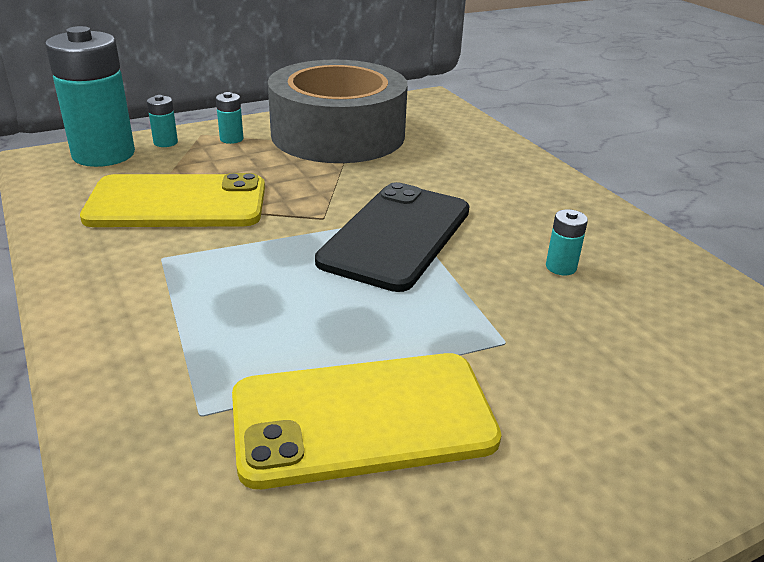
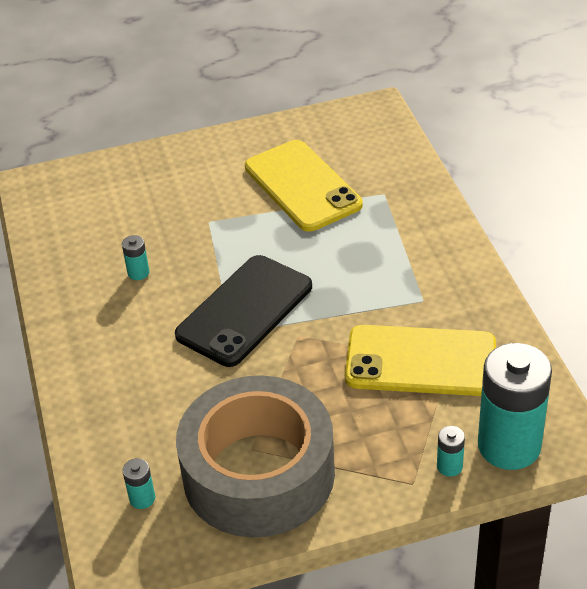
camera: 165 degrees left, 10 degrees up
turquoise battery [216,92,243,144] -> turquoise battery moved to [122,458,155,509]
yellow phone [232,353,501,489] -> yellow phone turned 60 degrees clockwise [245,140,363,232]

